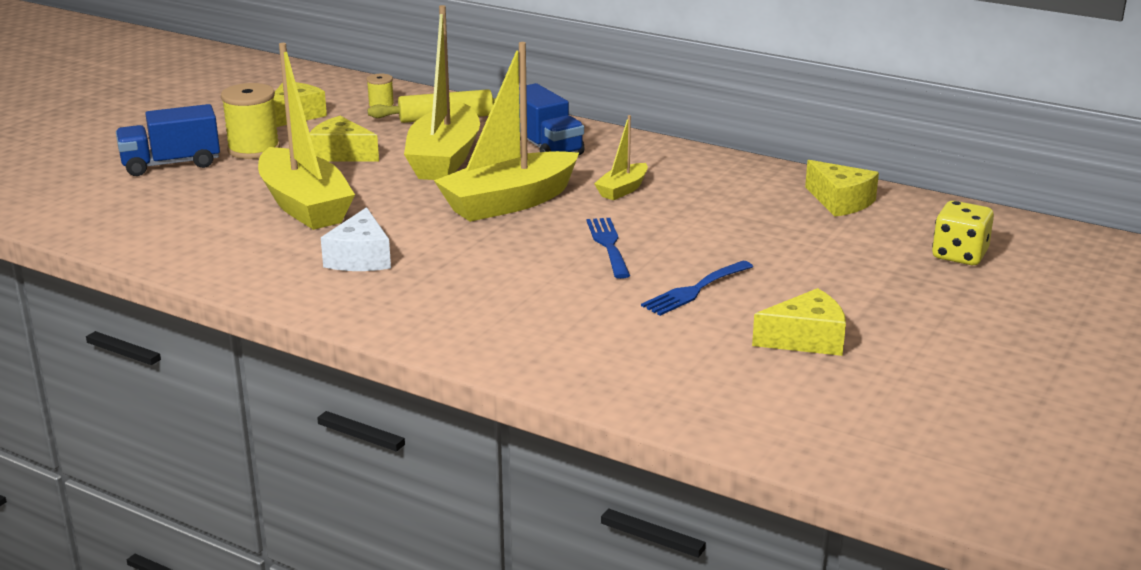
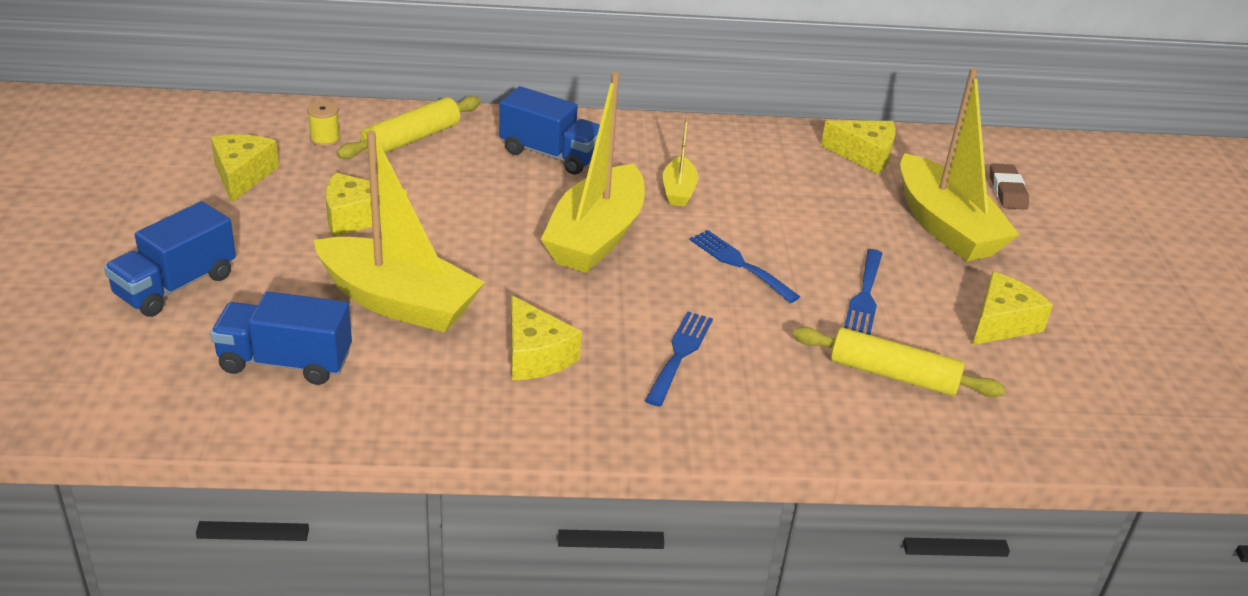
camera: 35 degrees left, 10 degrees up
yellow spool [221,83,280,159] -> none
white cheese [321,207,391,271] -> yellow cheese [511,295,582,380]
yellow boat [404,5,480,180] -> yellow boat moved to [900,68,1020,262]
yellow dice [932,201,994,265] -> brown eraser [990,164,1029,210]
none -> blue truck [210,291,352,385]
none -> blue fork [645,311,713,406]
none -> yellow rolling pin [793,327,1005,397]

